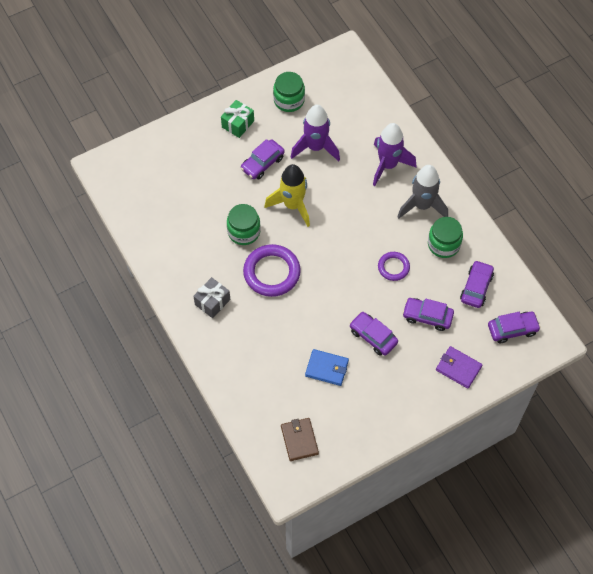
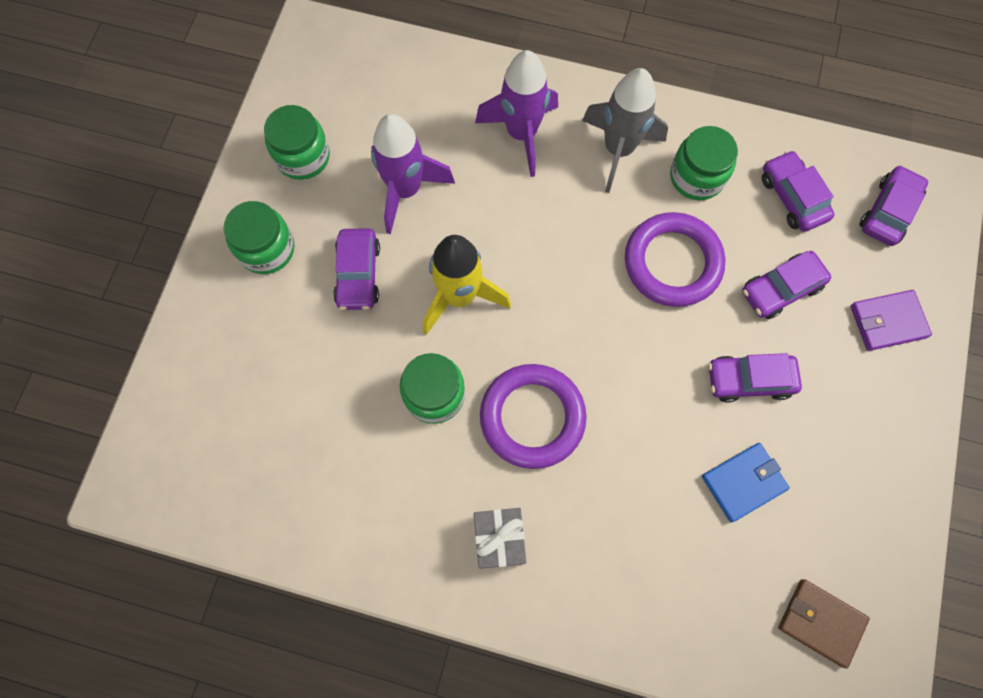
camera: 45 degrees left, 10 degrees up
green gift [221,100,254,138] -> green jar [224,201,294,274]
purple ring [378,252,410,281] -> purple ring [625,212,726,307], size x1.77

